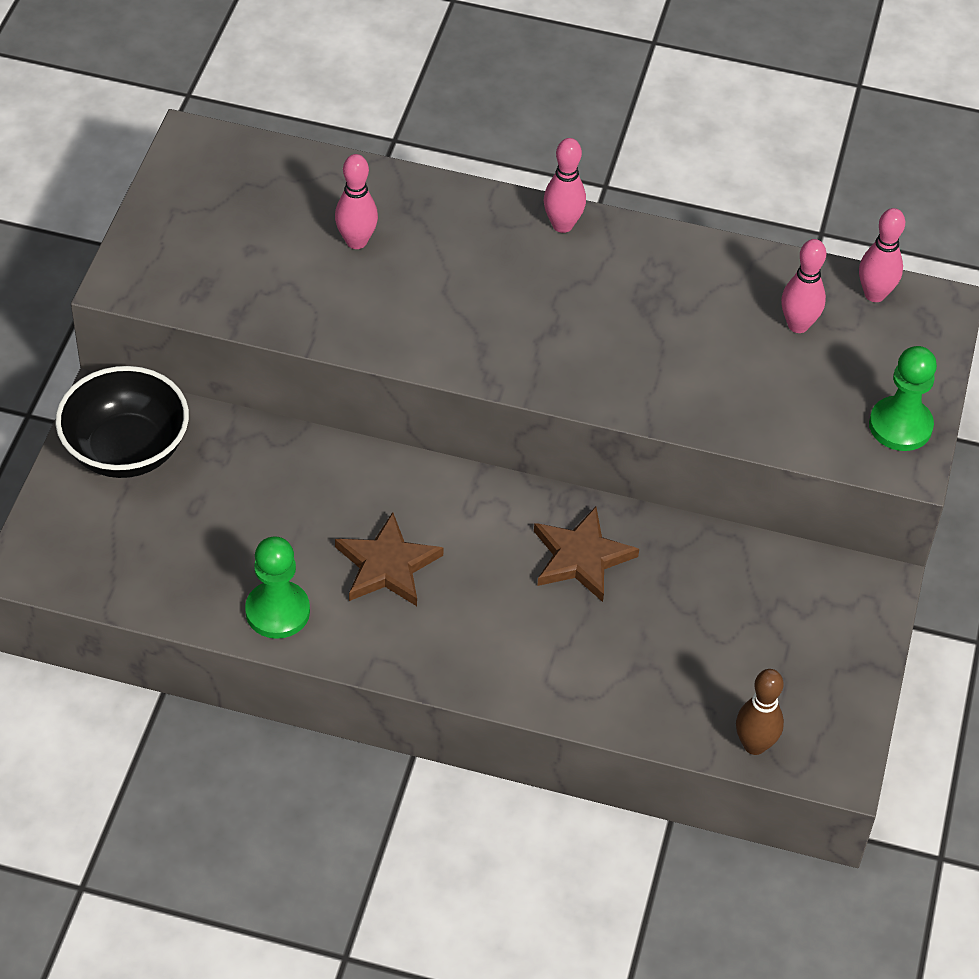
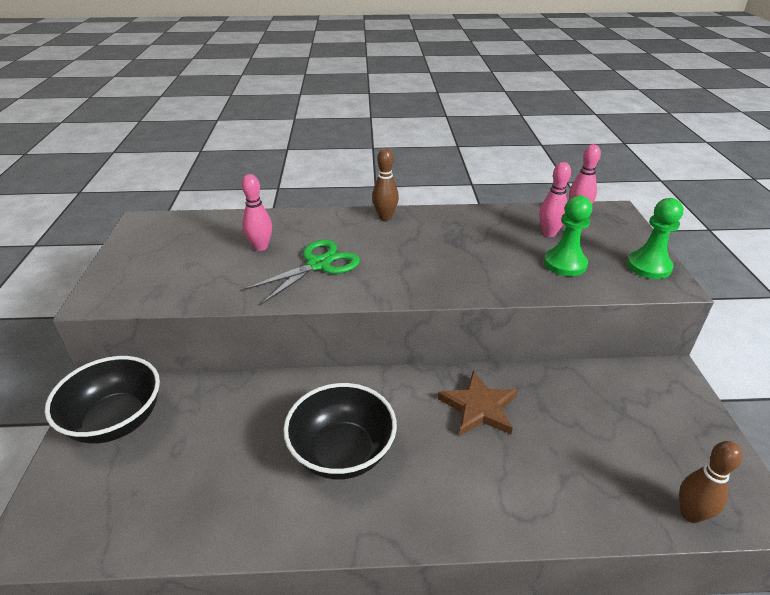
camera: 15 degrees left, 15 degrees down
green pawn [245,537,310,639] -> green pawn moved to [544,195,592,276]
brown star [335,512,444,606] -> black bowl [283,383,397,479]
pink bowling pin [544,138,586,233] -> brown bowling pin [372,148,399,221]
none -> green scissors [244,239,360,305]

